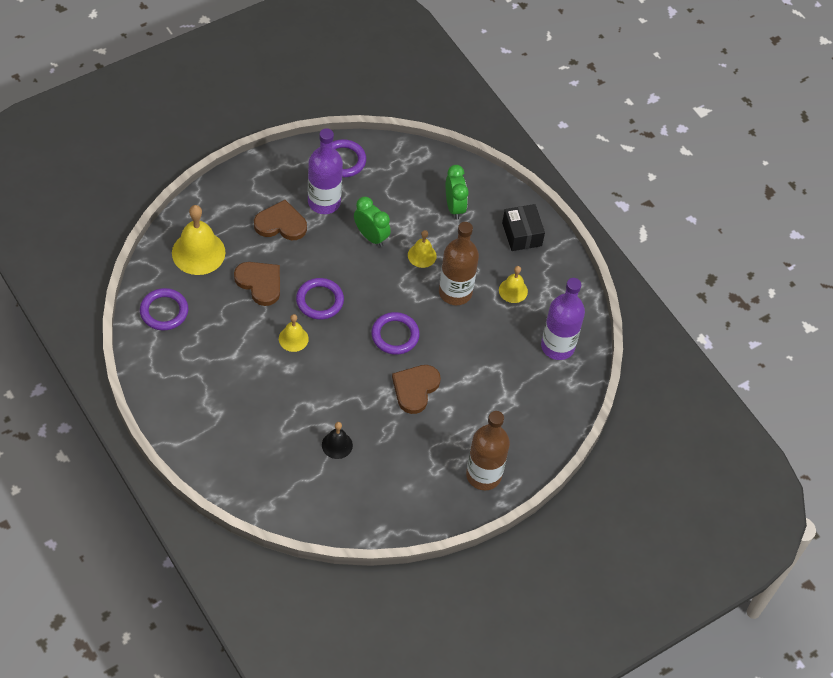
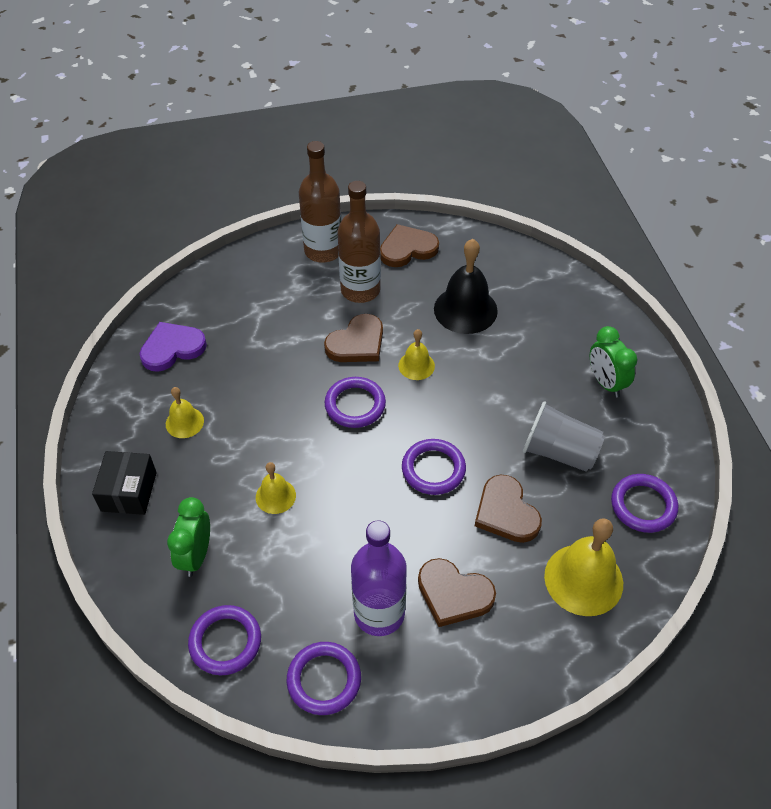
camera: 155 degrees left, 5 degrees down
yellow bell [279,314,309,352] -> yellow bell moved to [398,329,435,380]
black bell [322,422,353,459] -> black bell [434,239,498,334], size x1.83
green clock [354,197,391,247] -> green clock moved to [590,326,637,398]
brown bottle [439,222,479,305] -> brown bottle moved to [337,181,381,303]
purple bottle [541,278,585,360] -> purple heart [139,322,207,372]
none -> purple ring [188,605,261,675]
none -> brown heart [380,224,439,267]
none -> grey cup [523,401,605,472]

